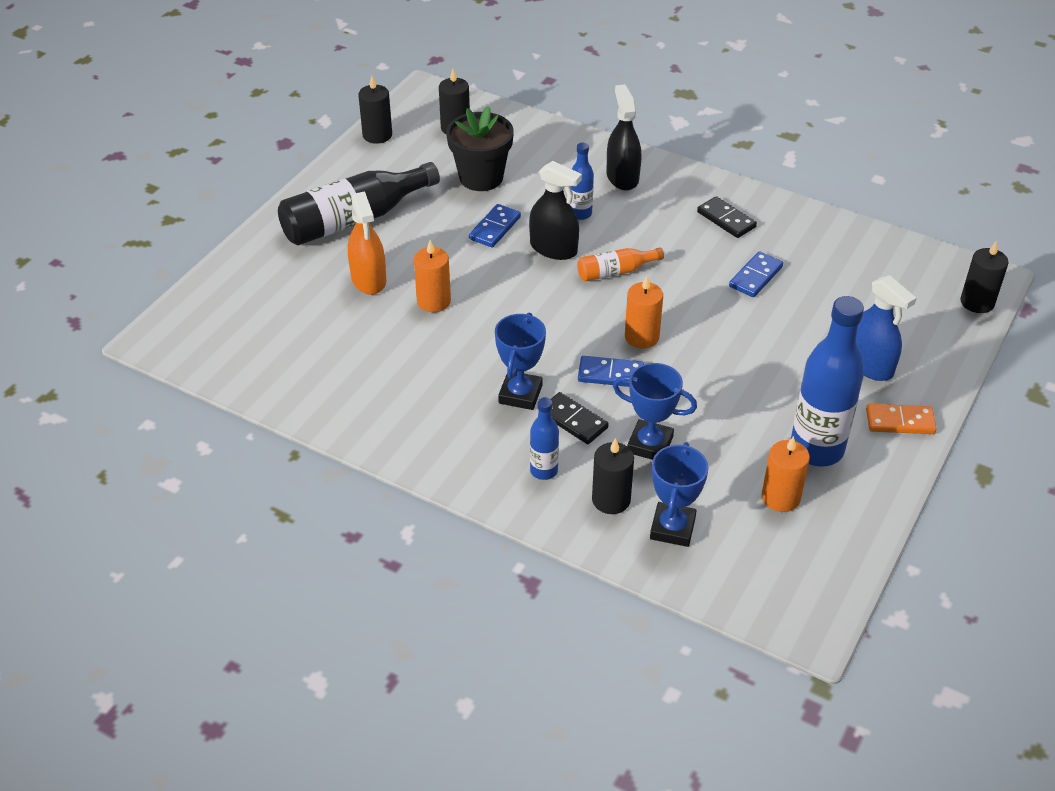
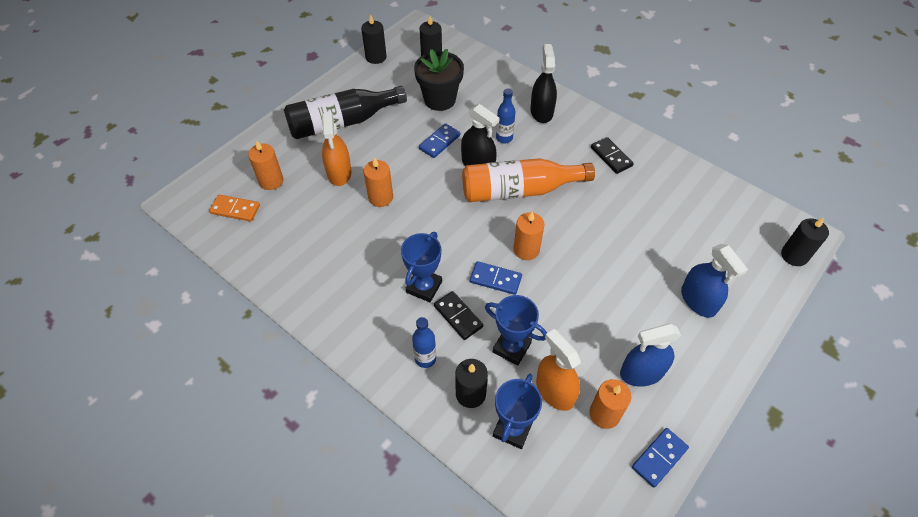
camera: 10 degrees right, 10 degrees up
orange bottle [577,248,664,282] -> orange bottle [462,158,595,202], size x1.98
blue domino [729,251,783,297] -> blue domino moved to [632,428,689,488]
blue bottle [791,296,864,467] -> blue spray bottle [620,323,681,387]
orange domino [866,404,937,434] -> orange domino moved to [209,195,260,222]
none -> orange candle [248,140,283,190]
none -> orange spray bottle [536,329,581,411]

